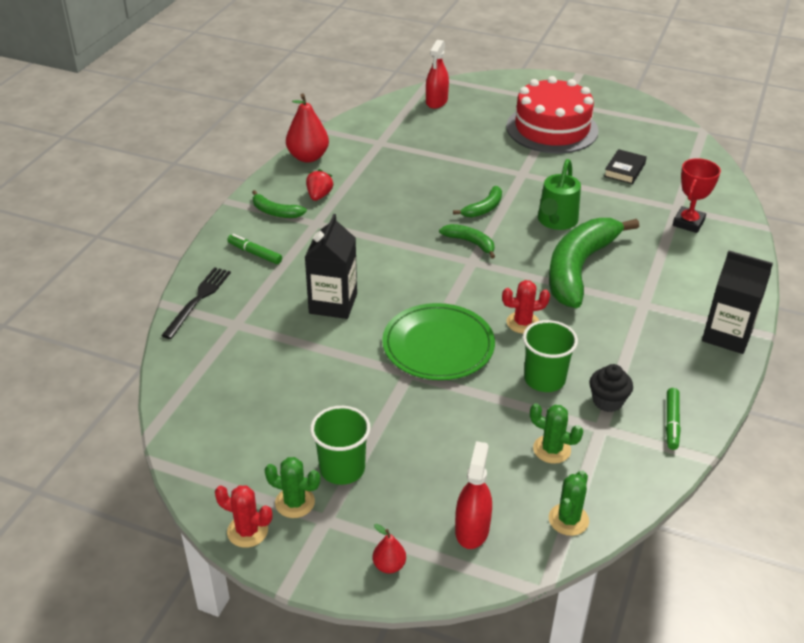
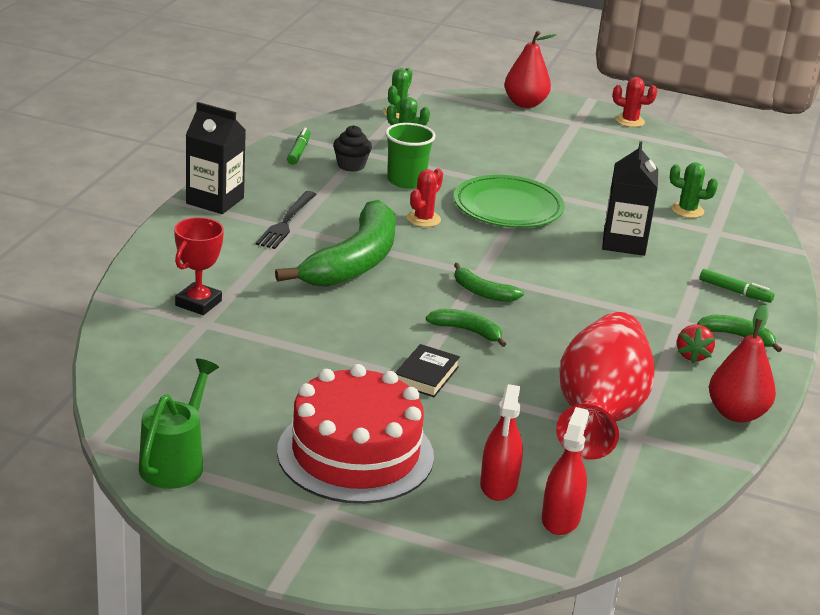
camera: 175 degrees right, 10 degrees down
black fork [161,267,231,339] -> black fork moved to [255,191,317,249]
green cactus [264,457,320,518] -> green cactus moved to [670,162,718,218]
green cup [310,406,371,485] -> none
red pear [373,524,406,574] -> red pear [504,31,557,108], size x1.98
green banana [453,186,502,218] -> green banana turned 75 degrees clockwise [426,309,506,347]
red spray bottle [455,441,492,549] -> red spray bottle moved to [480,384,523,501]
red cactus [502,280,550,334] -> red cactus turned 45 degrees counterclockwise [407,168,443,227]
green watering can [538,159,581,230] -> green watering can moved to [139,359,219,489]
black book [604,149,647,184] -> black book moved to [395,344,460,397]
none -> red vase [556,312,655,460]

